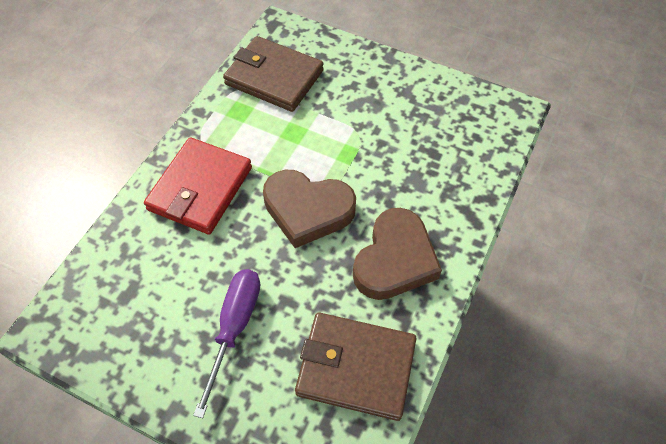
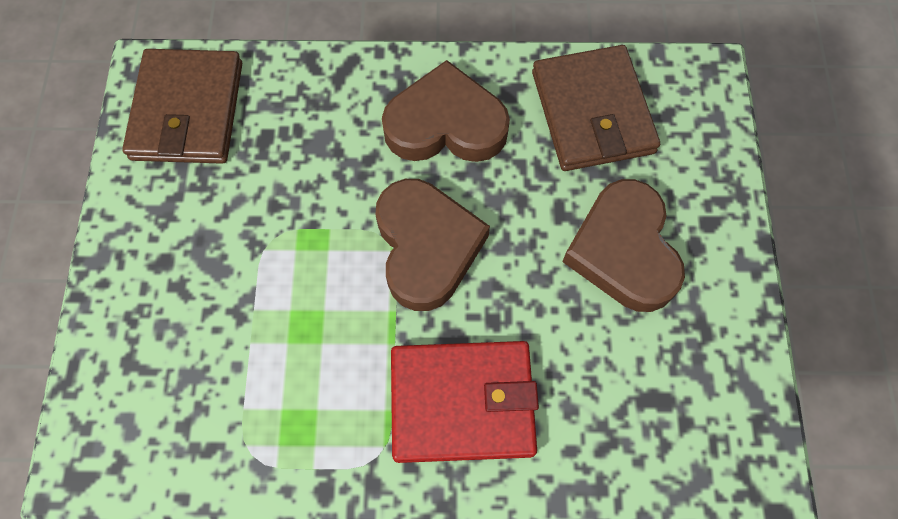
camera: 115 degrees left, 10 degrees up
purple screwdriver [193,269,261,418] -> brown heart [562,179,685,312]
brown wallet [223,36,324,112] -> brown wallet moved to [122,49,242,164]

